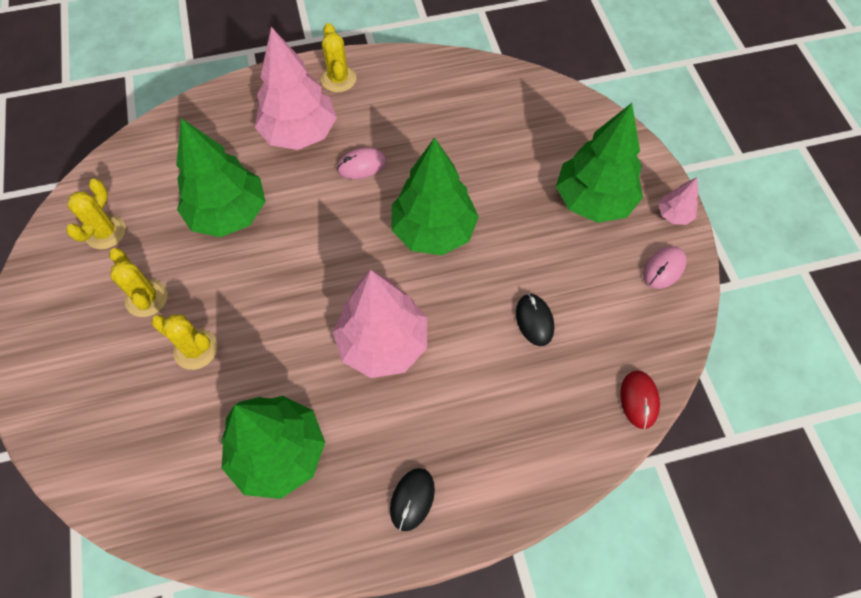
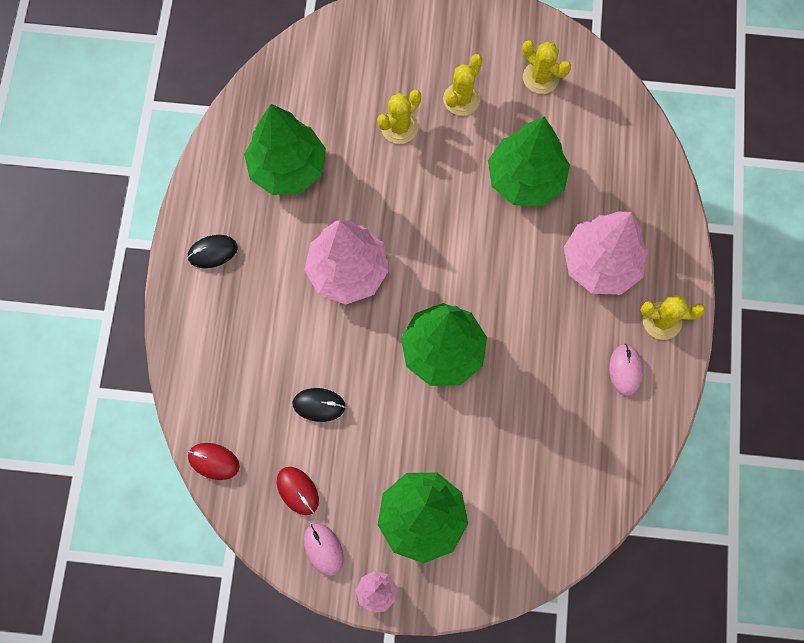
camera: 110 degrees right, 10 degrees up
yellow cactus [109,248,168,317] -> yellow cactus turned 45 degrees counterclockwise [443,54,483,116]
pink mouse [337,148,386,179] -> pink mouse moved to [609,344,643,396]
black mouse [390,468,435,531] -> black mouse turned 60 degrees counterclockwise [187,235,238,268]
none -> red mouse [277,467,319,515]

